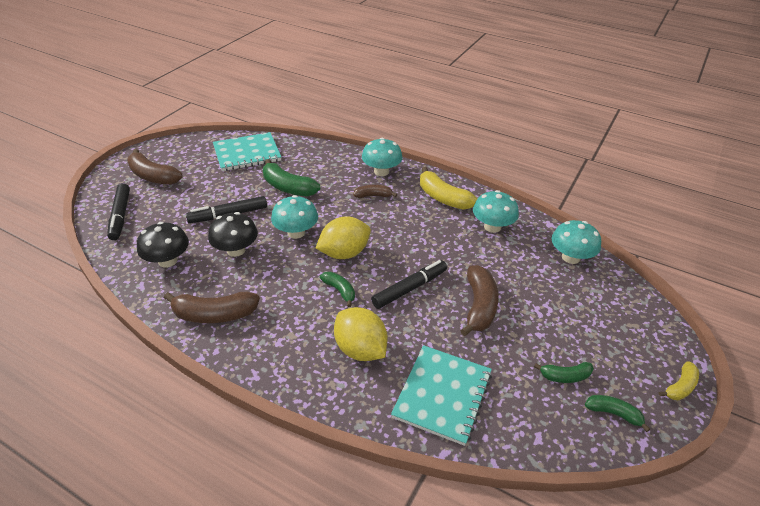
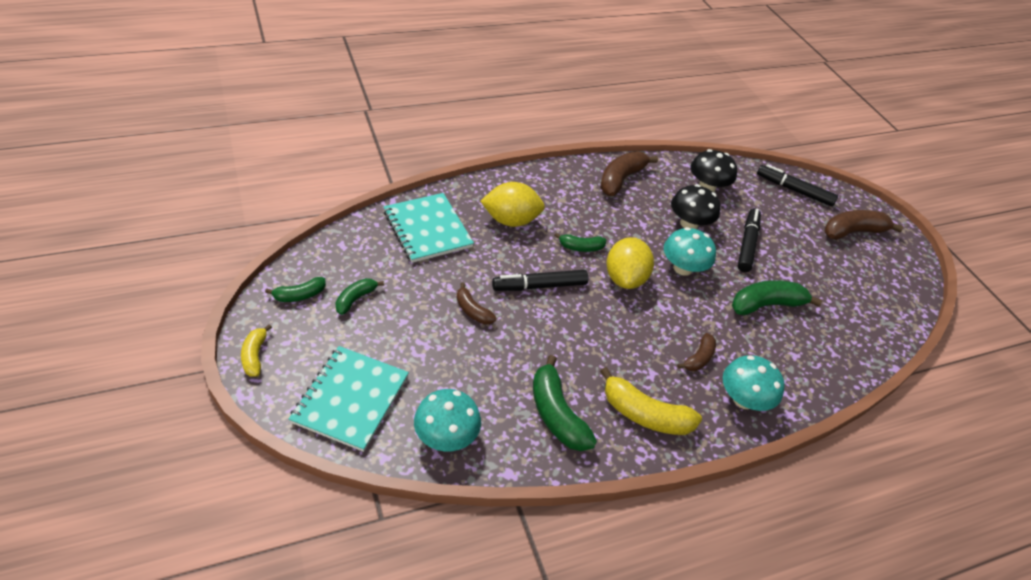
camera: 125 degrees right, 5 degrees up
turquoise notebook [213,132,281,171] -> turquoise notebook moved to [289,346,409,452]
black marker [371,260,447,309] -> black marker turned 75 degrees clockwise [492,270,588,291]
yellow banana [420,167,477,210] -> yellow banana turned 150 degrees counterclockwise [600,367,702,435]
brown banana [460,265,499,336] -> brown banana [457,283,497,324], size x0.57
turquoise mushroom [473,190,519,233] -> green banana [533,355,597,451]

